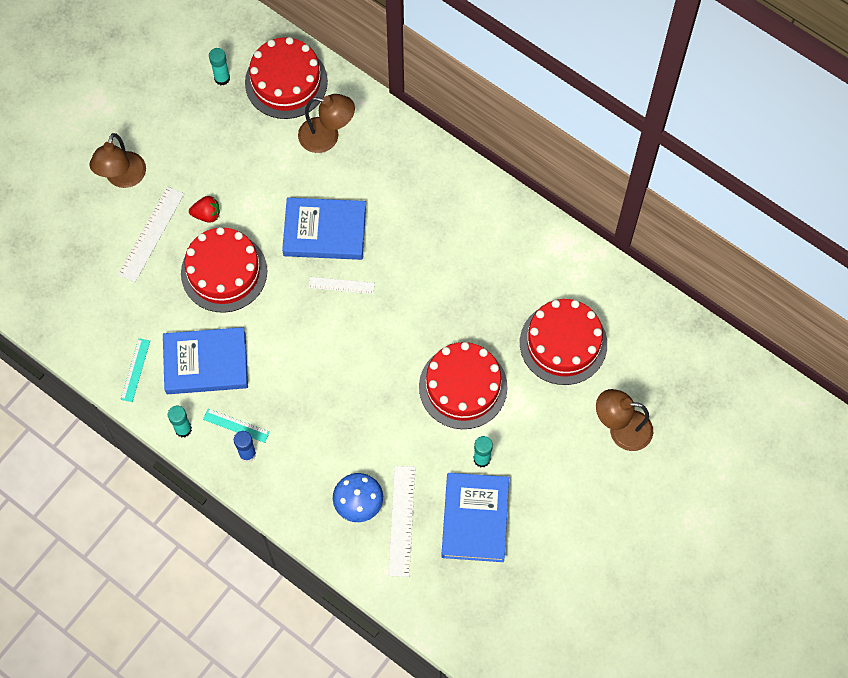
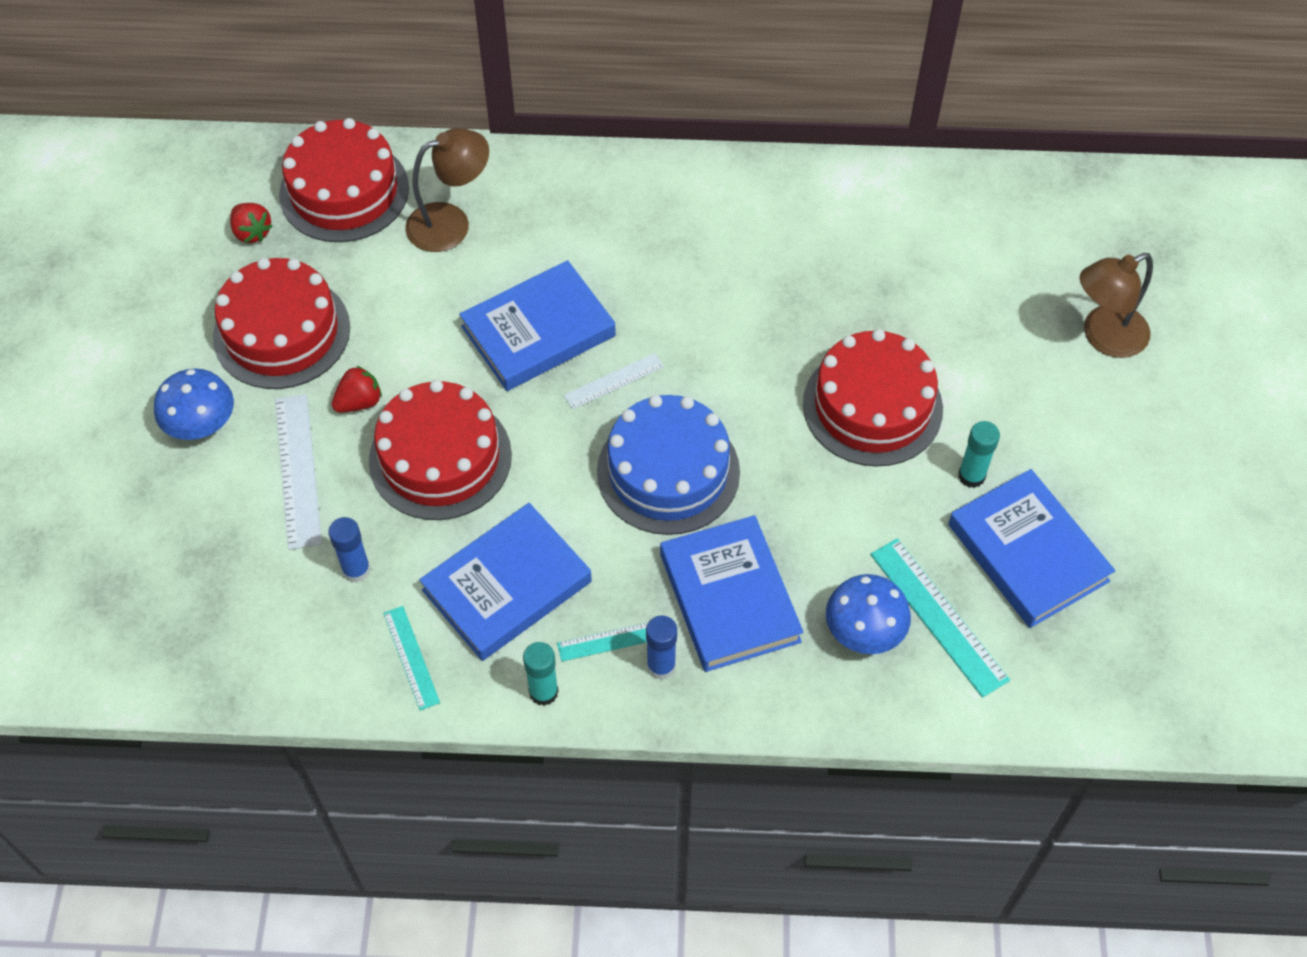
camera: 35 degrees left, 10 degrees down
brown lamp [90,133,146,188] -> blue mushroom [154,369,234,440]
turquoise glue stick [209,48,230,85] -> red strawberry [230,203,272,243]
white ruler [388,466,415,577] -> turquoise ruler [870,538,1010,698]
red cake [520,299,607,385] -> red cake moved to [213,258,350,389]
none -> blue glue stick [328,517,371,583]
none -> blue cake [597,395,740,535]
none -> blue book [660,515,803,672]

